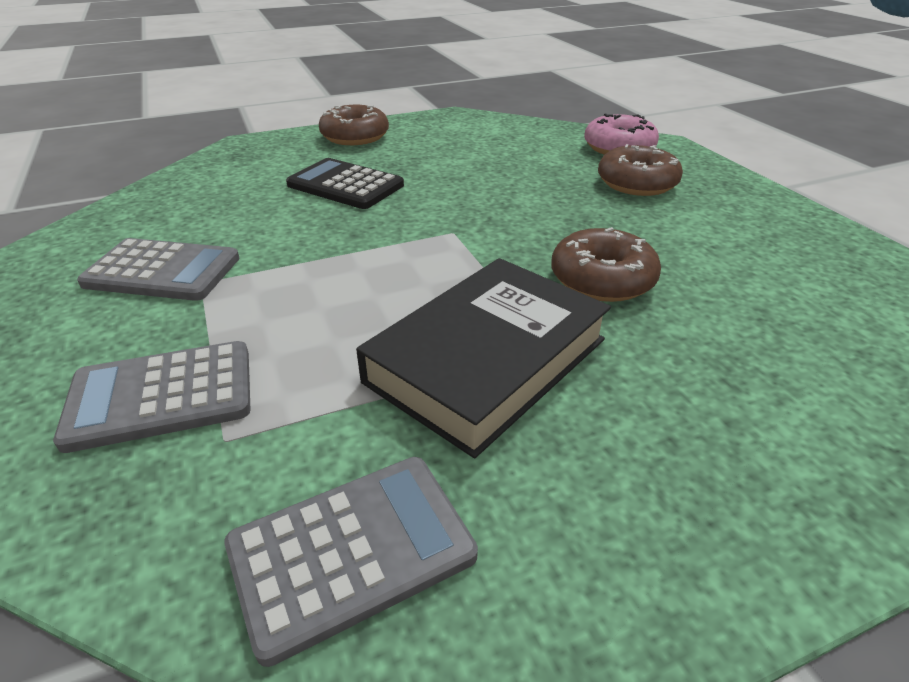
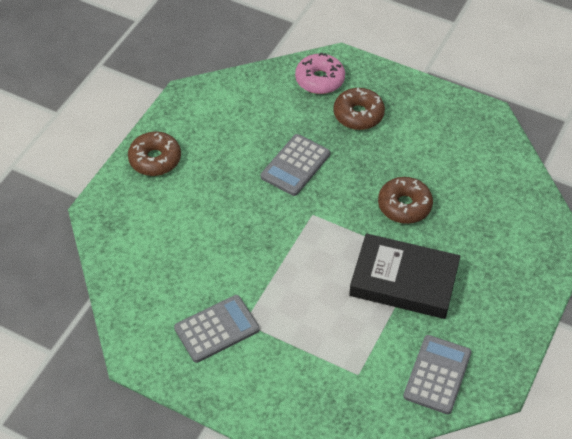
camera: 40 degrees left, 15 degrees up
grey calculator [53,341,250,453] -> grey calculator moved to [261,134,330,196]
black calculator [286,158,404,209] -> none
black book [356,258,611,458] -> black book turned 75 degrees counterclockwise [349,233,460,319]

